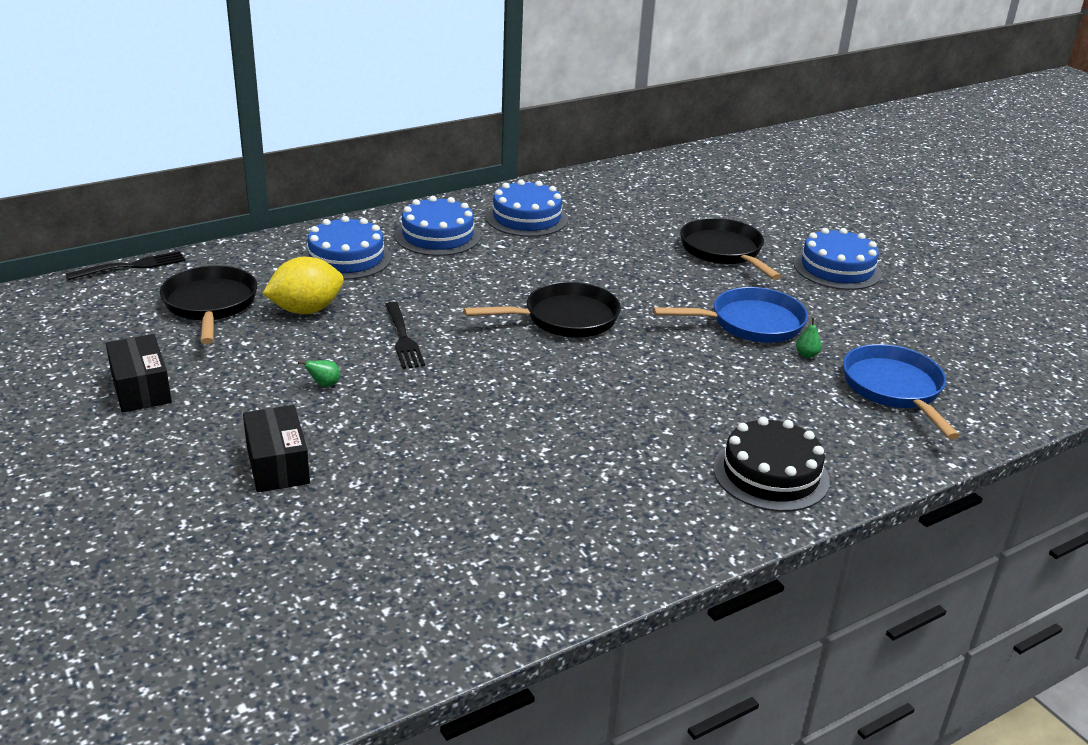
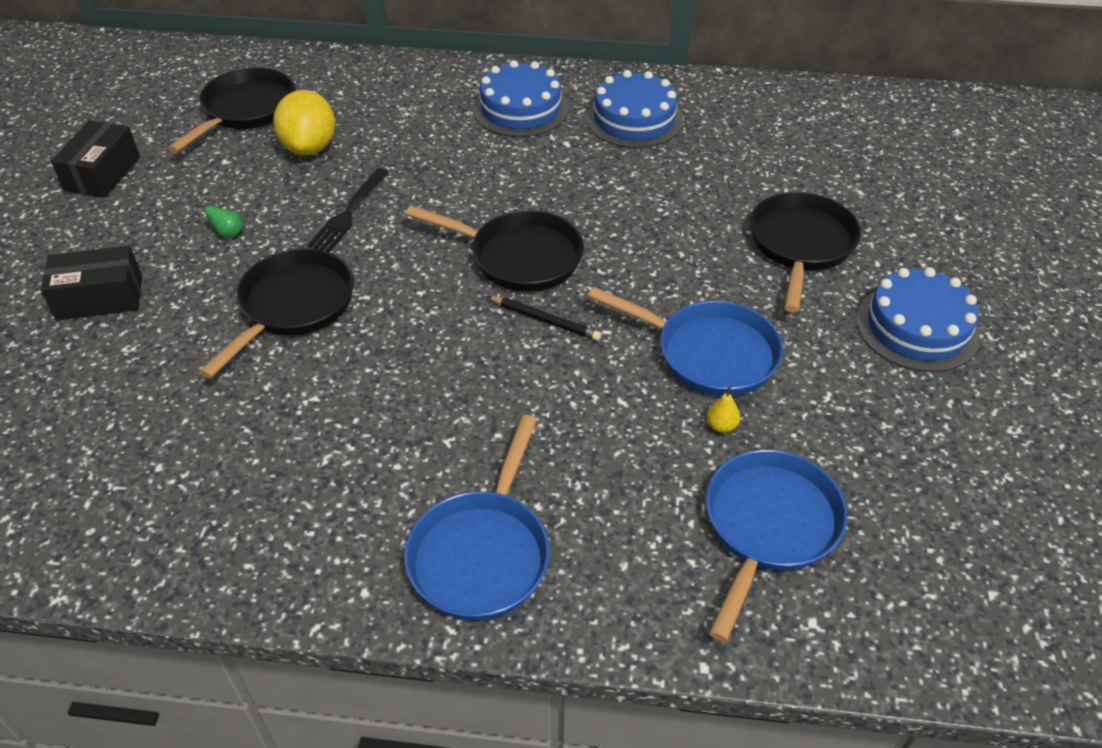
camera: 40 degrees right, 15 degrees up
black fork [66,251,185,280] -> none
black box [243,405,310,492] -> black box turned 60 degrees clockwise [41,246,142,320]
yellow lemon [262,257,344,314] -> yellow lemon turned 75 degrees clockwise [273,90,335,155]
blue cake [302,216,391,280] -> none
black cake [713,417,830,512] -> blue pan [404,415,550,620]
green pear [796,318,822,358] -> yellow pear [706,387,740,433]
none -> black pan [199,248,354,378]
none -> black pencil [487,296,602,341]

